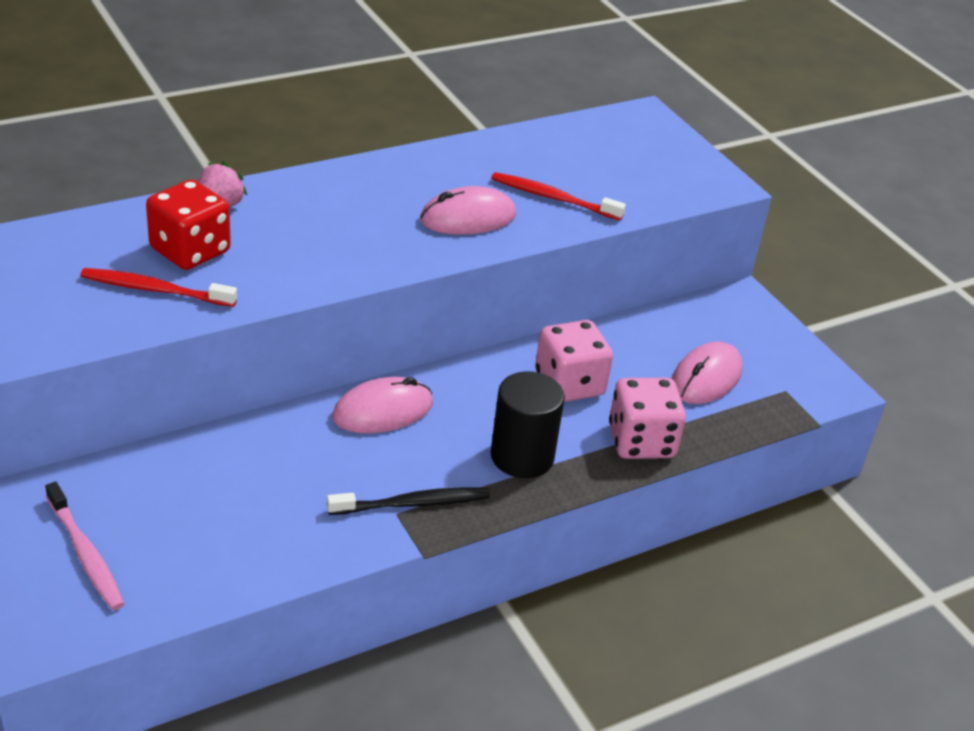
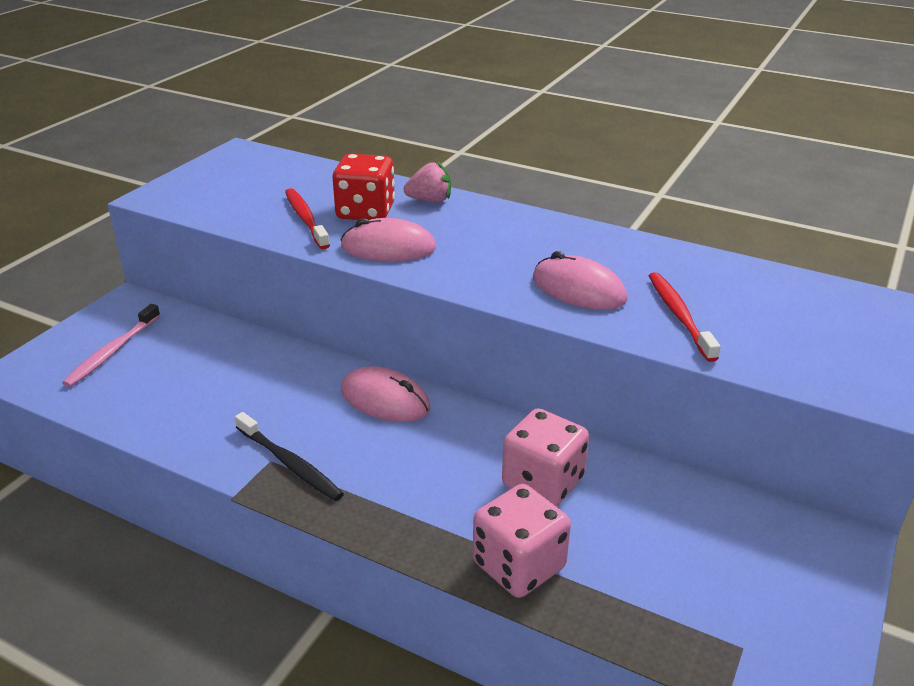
camera: 60 degrees right, 5 degrees down
black cylinder [491,371,565,478] -> none
pink mouse [672,342,743,404] -> pink mouse moved to [340,218,436,261]

